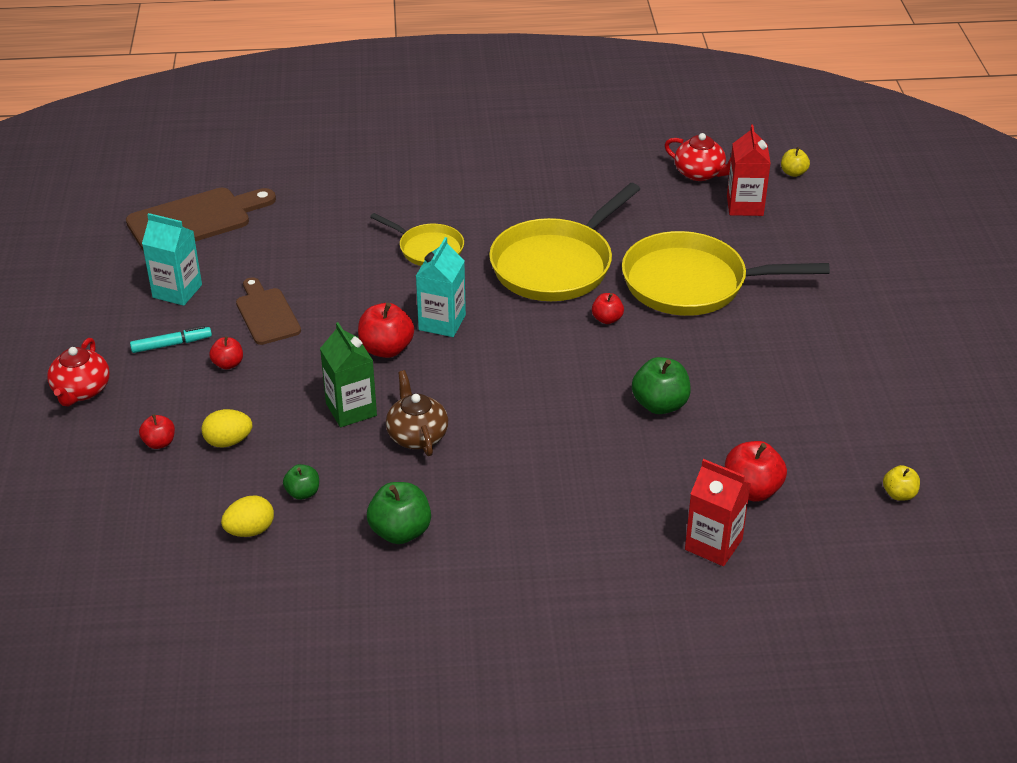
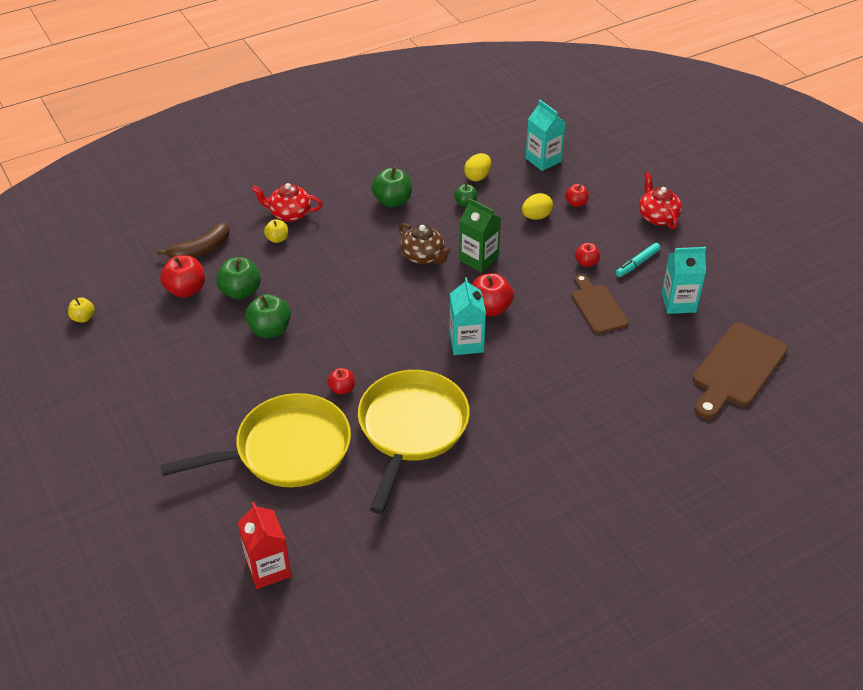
camera: 155 degrees right, 5 degrees up
brown cutting board [236,277,301,345] -> brown cutting board turned 150 degrees counterclockwise [572,274,629,334]
yellow pan [370,213,464,266] -> none
red teapot [665,133,731,181] -> red teapot moved to [252,183,323,222]
red carton [685,459,751,566] -> brown banana [157,222,230,258]
yellow apple [781,147,810,177] -> yellow apple moved to [264,219,288,243]
none -> green apple [216,257,261,300]
none -> turquoise carton [525,100,566,171]

